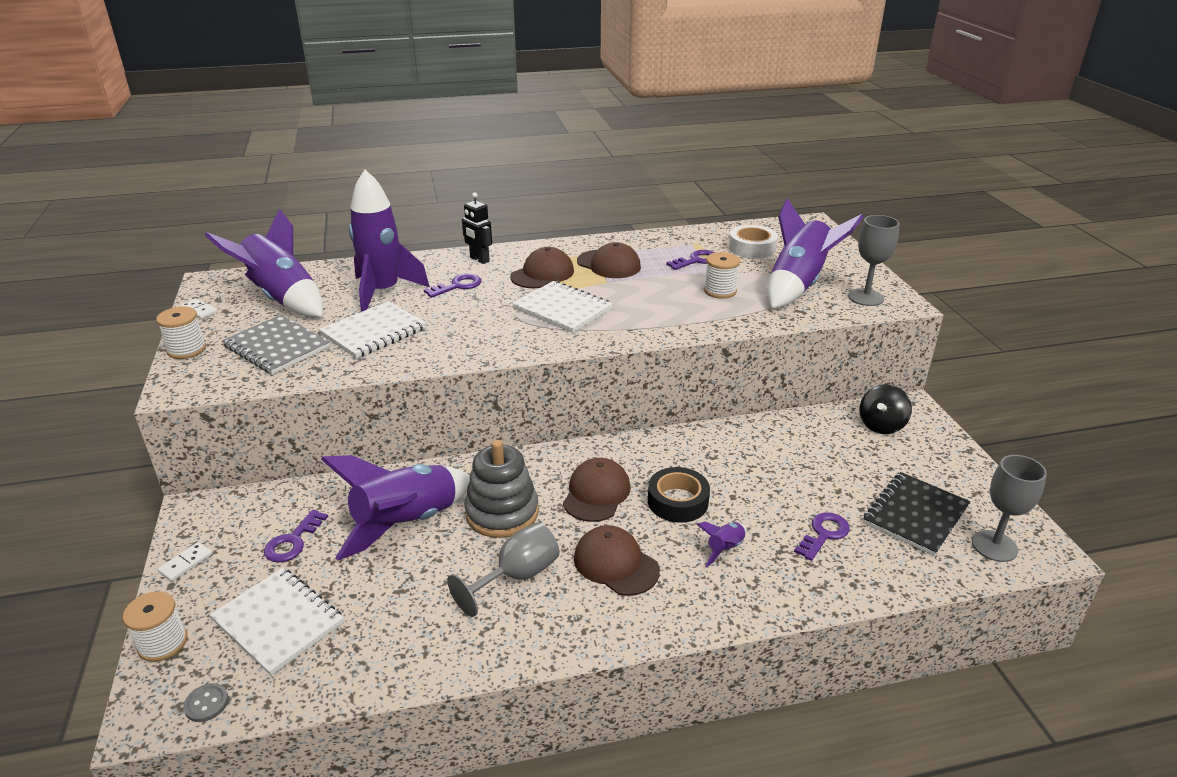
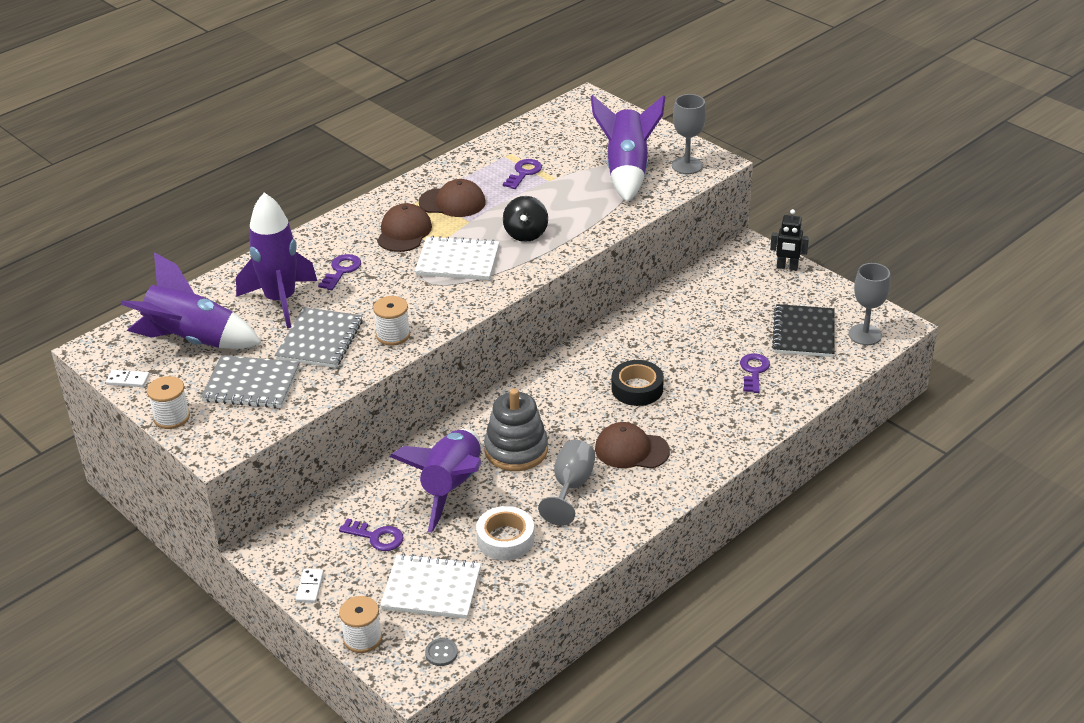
camera: 30 degrees left, 5 degrees up
purple key [264,510,328,563] -> purple key turned 60 degrees counterclockwise [339,518,404,551]
white notebook [319,301,426,359] -> grey notebook [275,307,363,368]
black robot [462,192,492,264] -> black robot moved to [770,209,809,270]
brown cap [563,458,631,522] -> none
purple rocket [697,522,747,567] -> none
white spool [704,252,740,299] -> white spool moved to [373,296,410,346]
white tape [729,225,778,259] -> white tape moved to [476,506,534,560]
black spinning top [859,384,912,434] -> black spinning top moved to [503,196,548,242]

